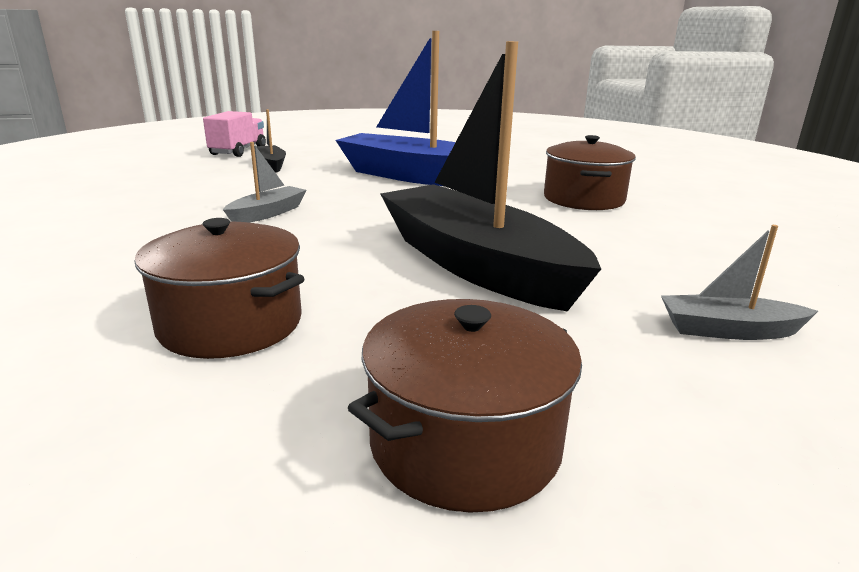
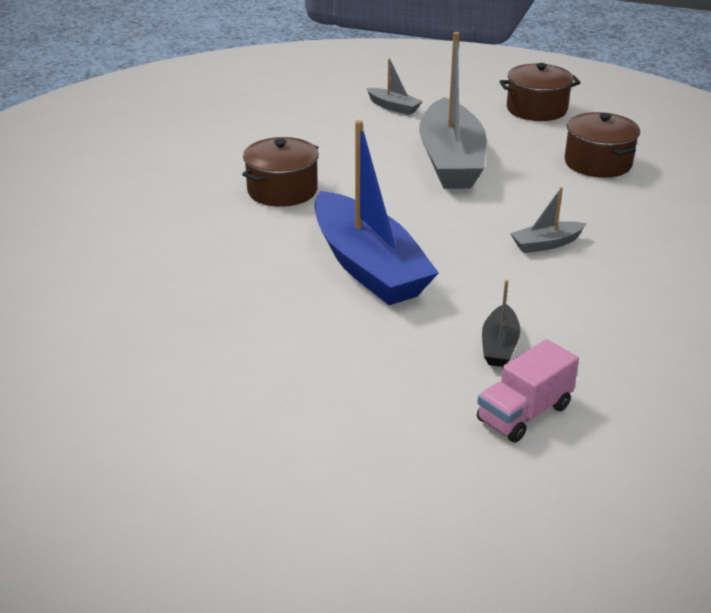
camera: 145 degrees left, 10 degrees up
black boat [380,41,601,312] -> grey boat [419,32,486,189]

